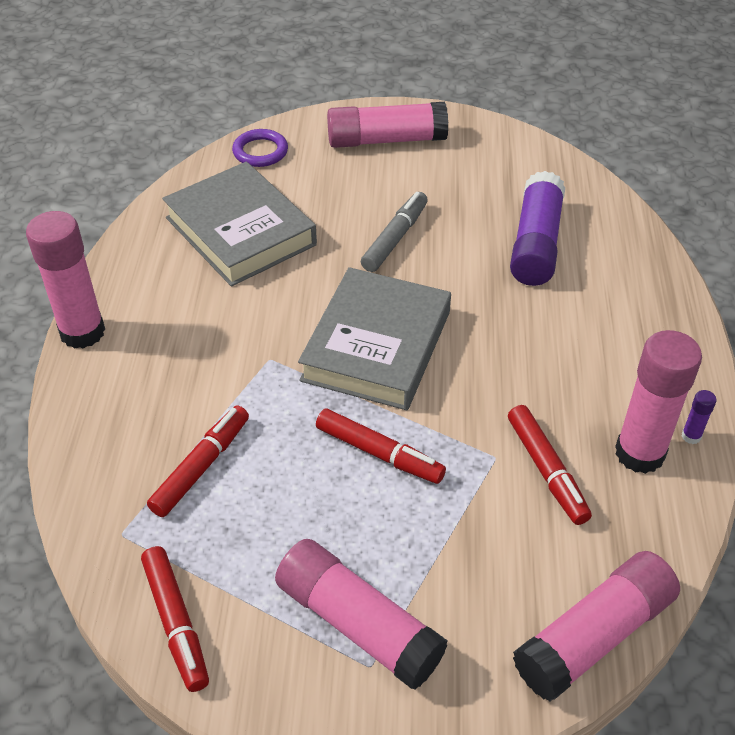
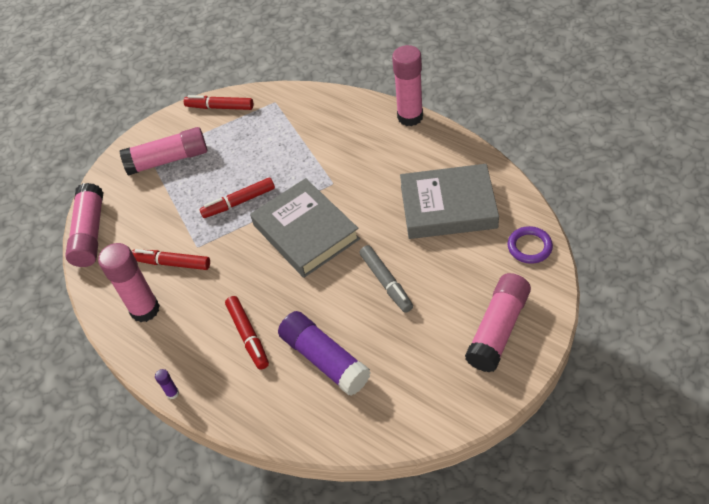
camera: 130 degrees right, 5 degrees up
red marker [147,406,249,517] -> red marker moved to [225,296,269,370]
purple glue stick [682,390,717,444] -> purple glue stick moved to [155,369,179,399]

